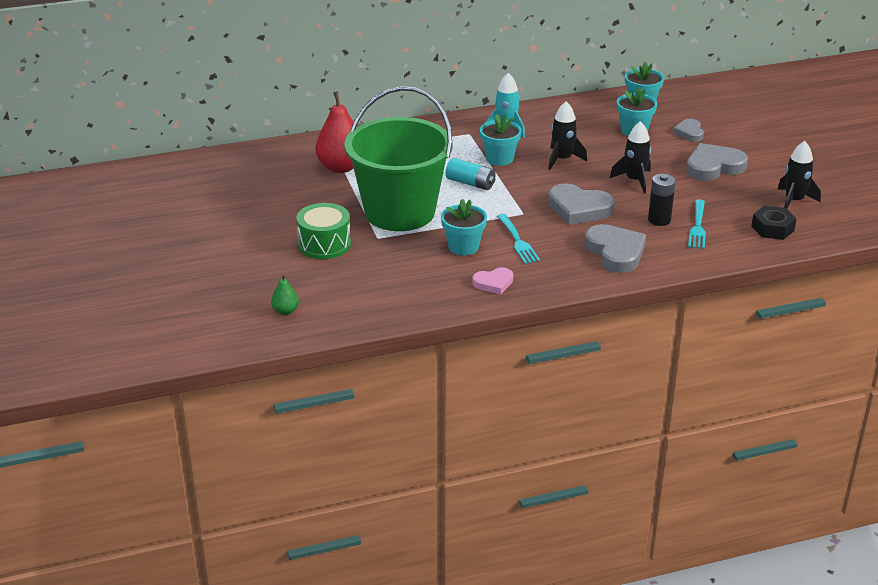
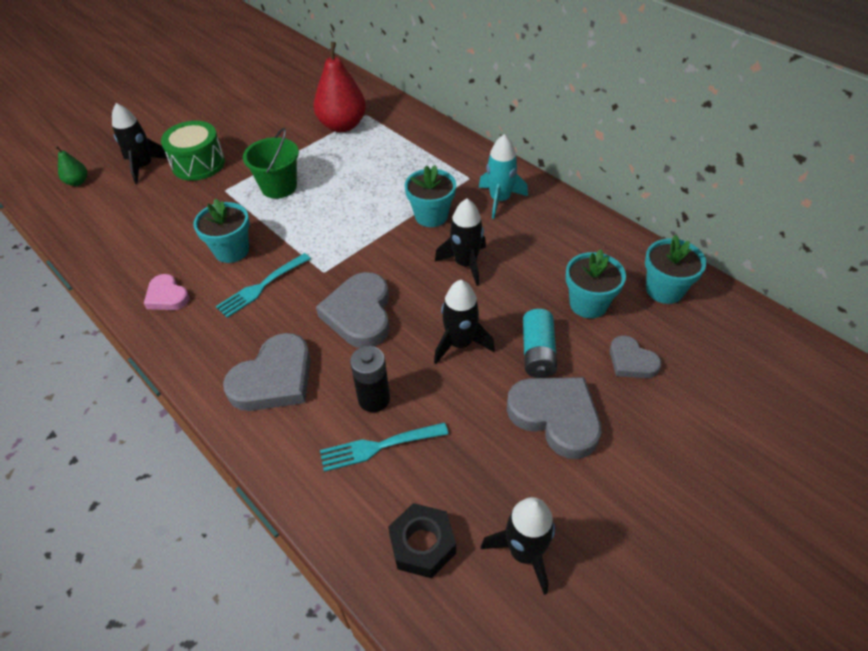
camera: 65 degrees right, 15 degrees up
green bucket [344,86,453,231] -> green bucket [243,128,299,199], size x0.47
turquoise battery [446,158,496,190] -> turquoise battery moved to [523,309,557,378]
grey heart [673,119,704,142] -> grey heart turned 105 degrees counterclockwise [610,335,661,378]
none -> black rocket [112,103,167,184]

